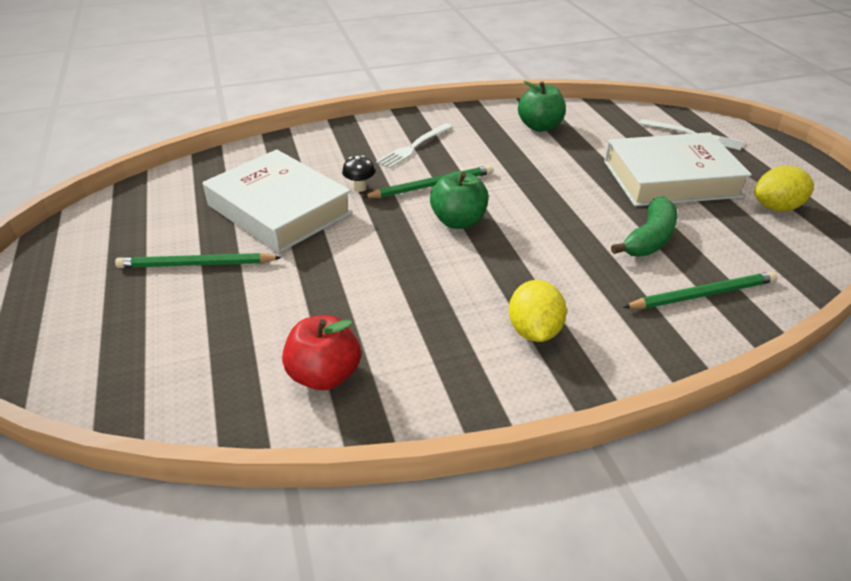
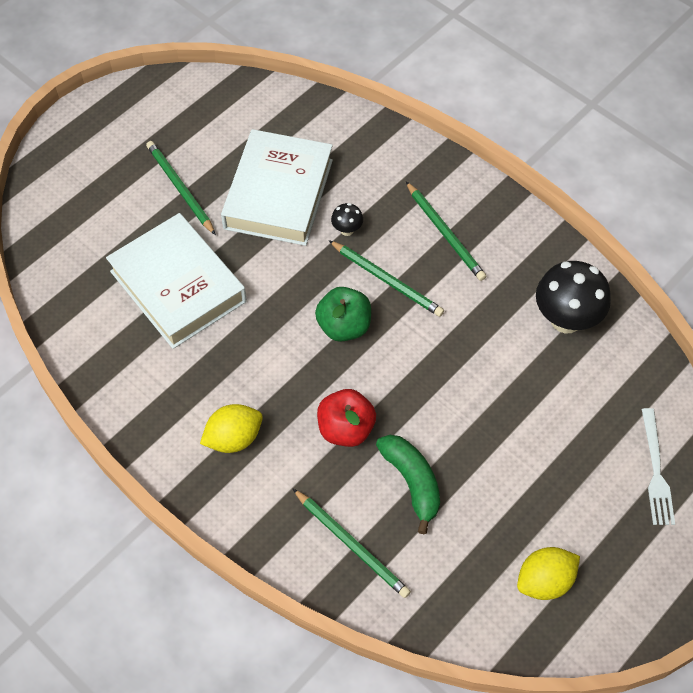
camera: 60 degrees right, 20 degrees up
red apple [282,315,361,390] -> red apple moved to [317,389,376,447]
white fork [376,123,453,169] -> green pencil [406,182,486,281]
green apple [518,81,566,132] -> black mushroom [536,261,611,334]
white book [604,132,752,206] -> white book moved to [106,213,247,349]
green banana [611,196,678,256] -> green banana turned 120 degrees counterclockwise [376,435,440,534]
yellow lemon [754,166,814,212] -> yellow lemon turned 75 degrees counterclockwise [517,547,580,600]

